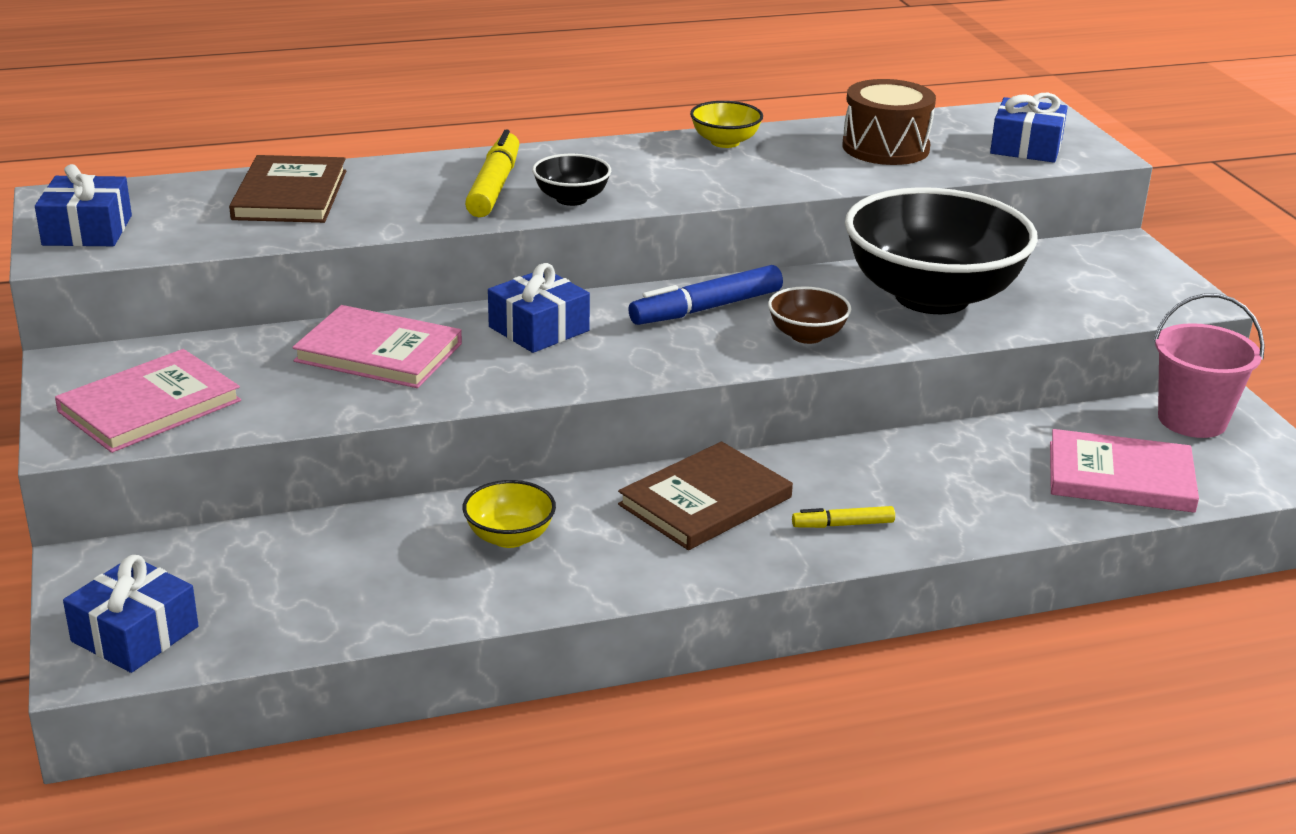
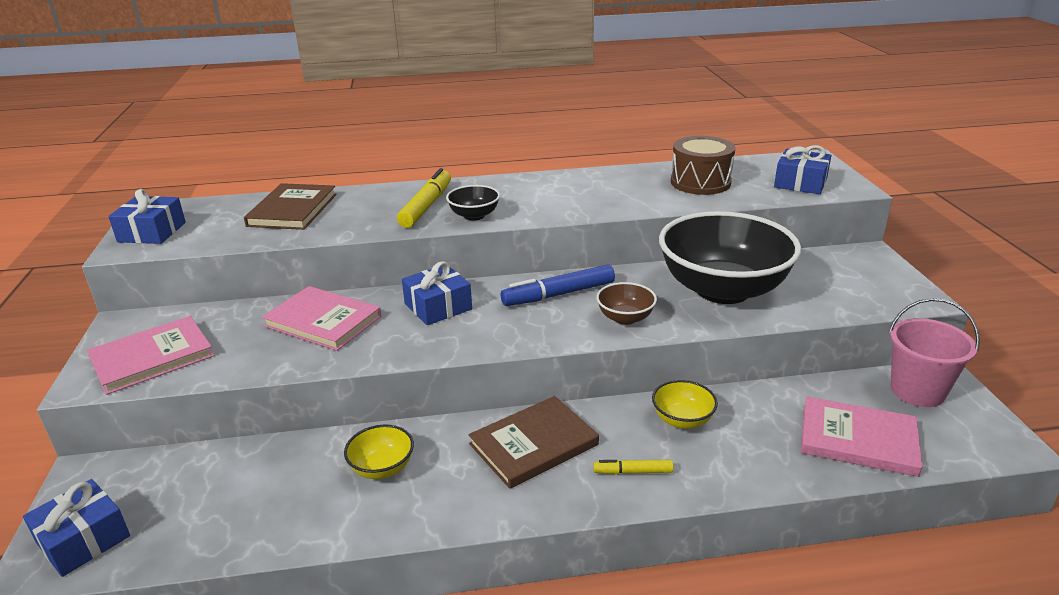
camera: 10 degrees right, 0 degrees up
yellow bowl [690,101,763,148] -> yellow bowl moved to [652,380,718,429]

